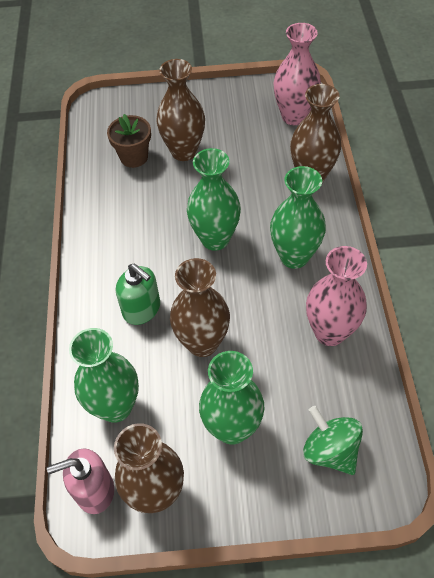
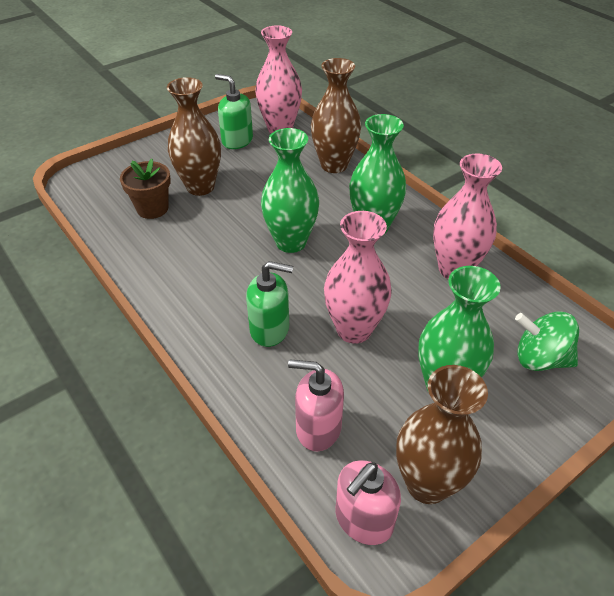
camera: 35 degrees left, 10 degrees down
green vase [69,328,139,423] -> pink soap dispenser [288,359,344,451]
brown vase [170,258,230,357] -> pink vase [324,211,392,344]
none -> green soap dispenser [215,74,253,149]

